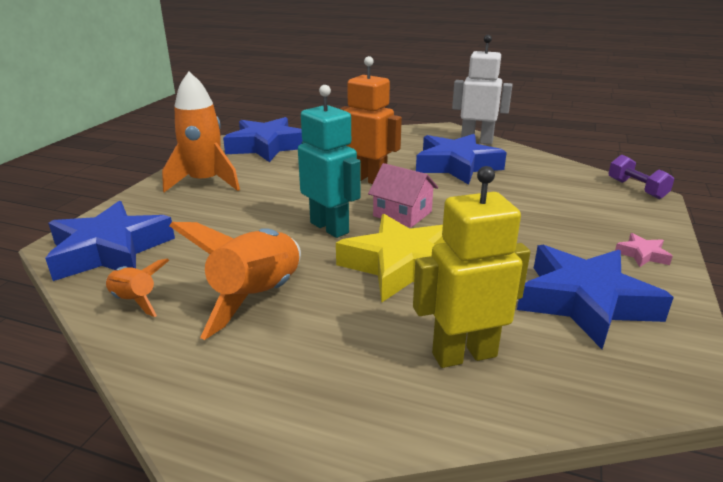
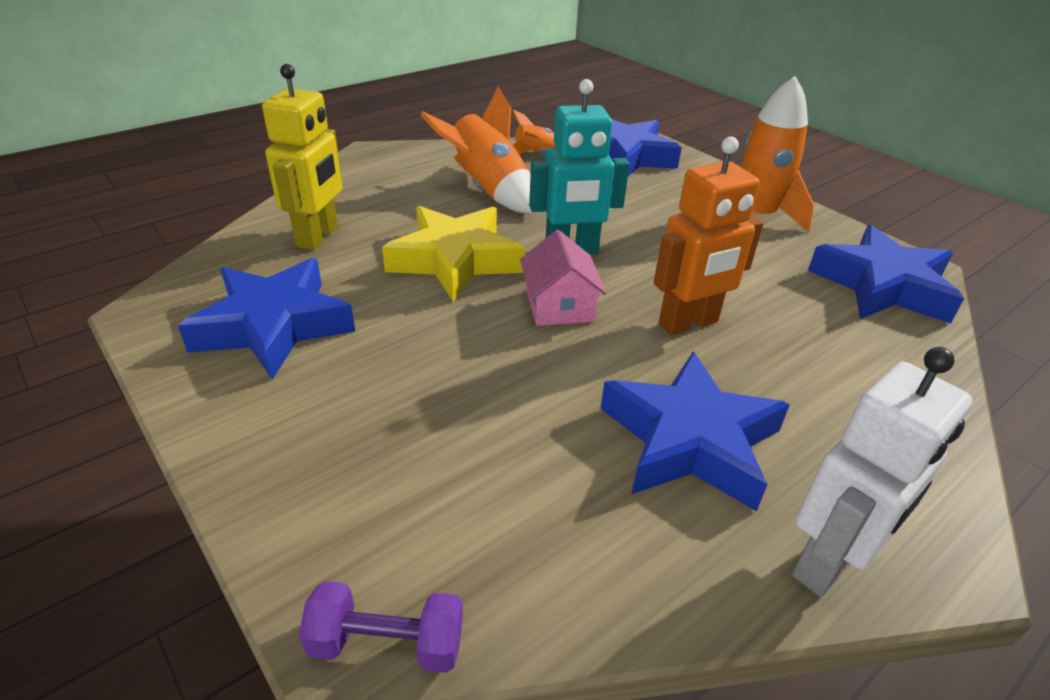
camera: 120 degrees right, 10 degrees up
pink house [368,163,438,228] -> pink house turned 75 degrees counterclockwise [520,230,607,326]
pink star [615,233,673,267] -> none

